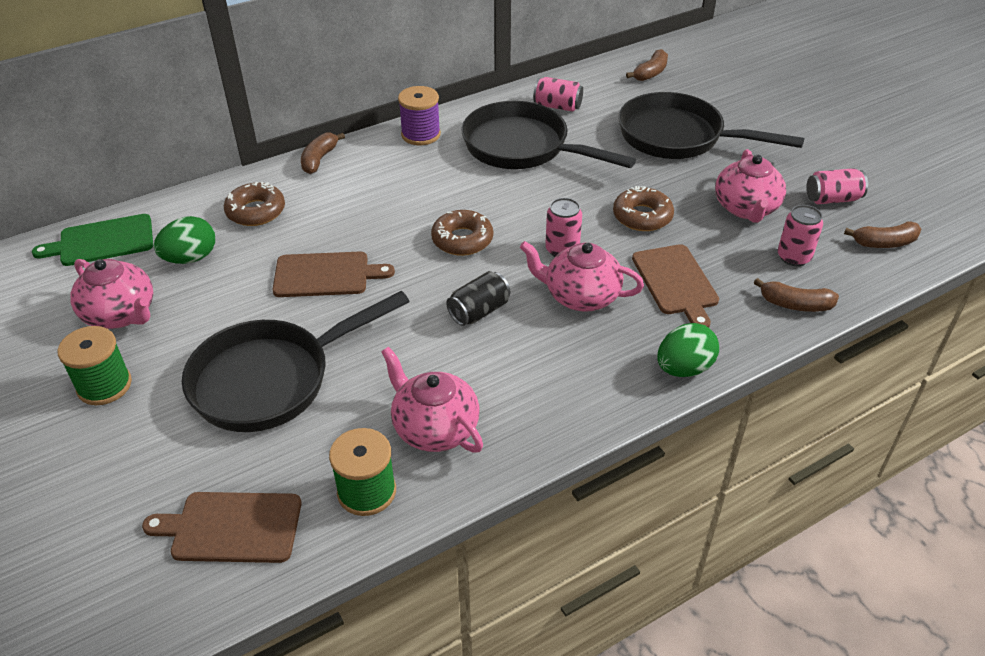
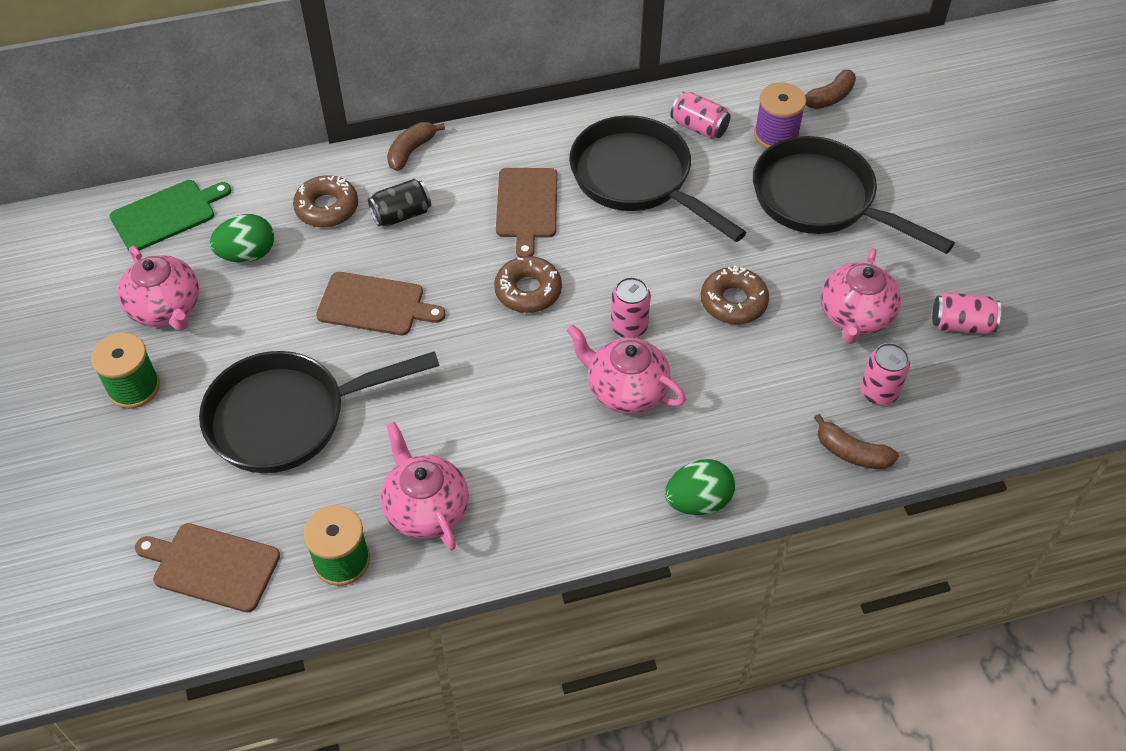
camera: 15 degrees right, 10 degrees up
green cutting board [32,214,153,266] -> green cutting board turned 150 degrees clockwise [110,180,231,251]
purple spool [398,86,441,145] -> purple spool moved to [754,83,806,148]
black can [446,271,510,326] -> black can moved to [368,179,431,226]
brown cutting board [632,244,719,328] -> brown cutting board moved to [496,168,558,257]
brown banana [844,222,921,248] -> none

